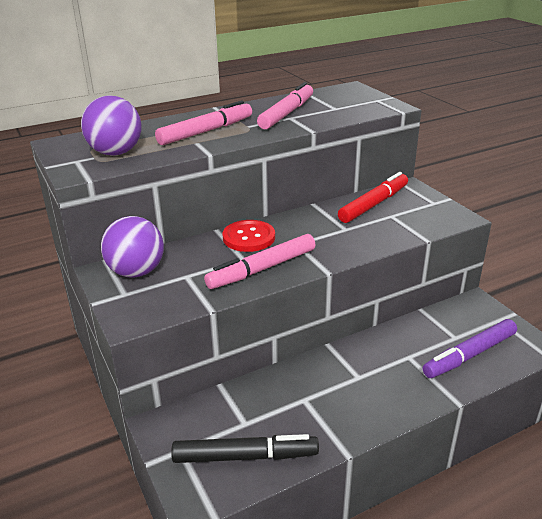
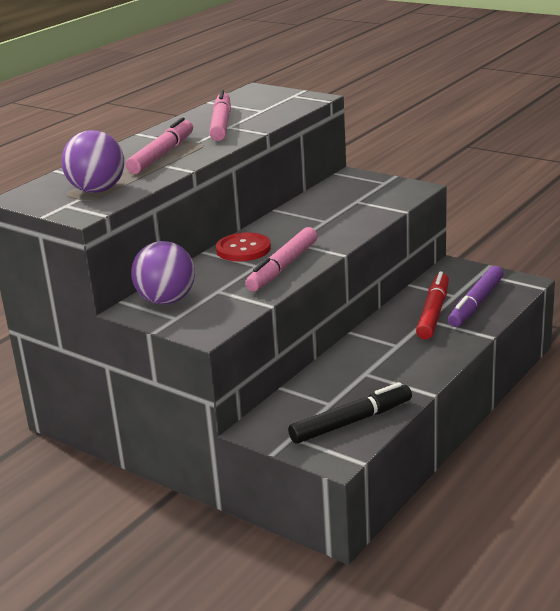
camera: 25 degrees left, 5 degrees down
red marker [338,172,408,223] -> red marker moved to [416,271,449,339]

